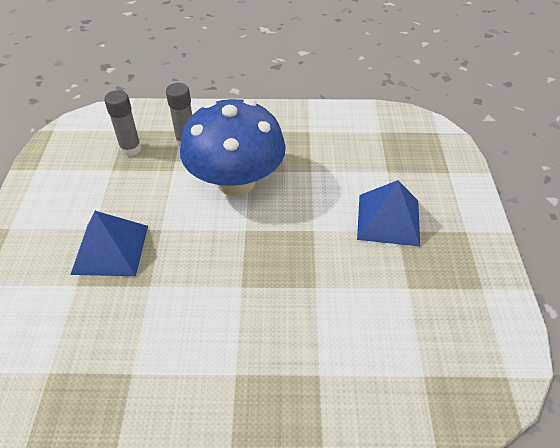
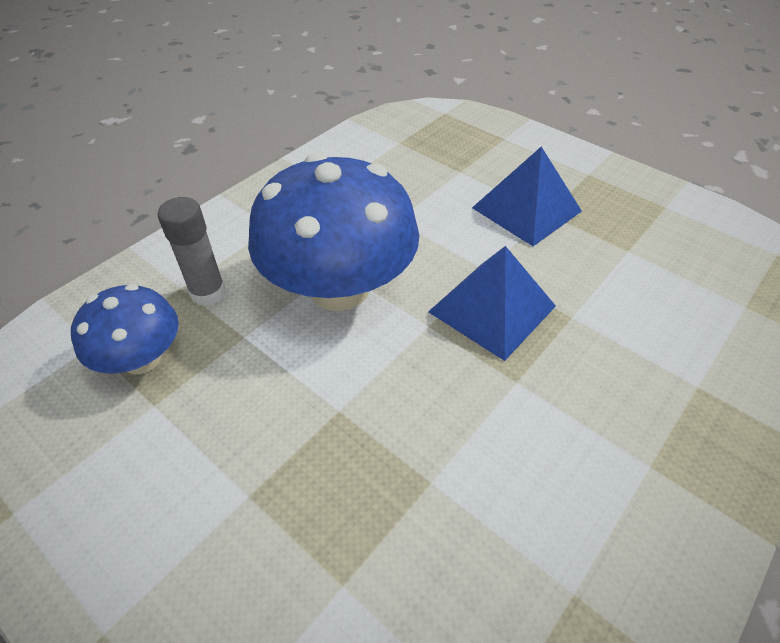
camera: 50 degrees left, 0 degrees up
blue pyramid [70,211,148,276] -> blue pyramid moved to [428,246,556,361]
grey glue stick [104,90,141,156] -> blue mushroom [71,284,179,374]

